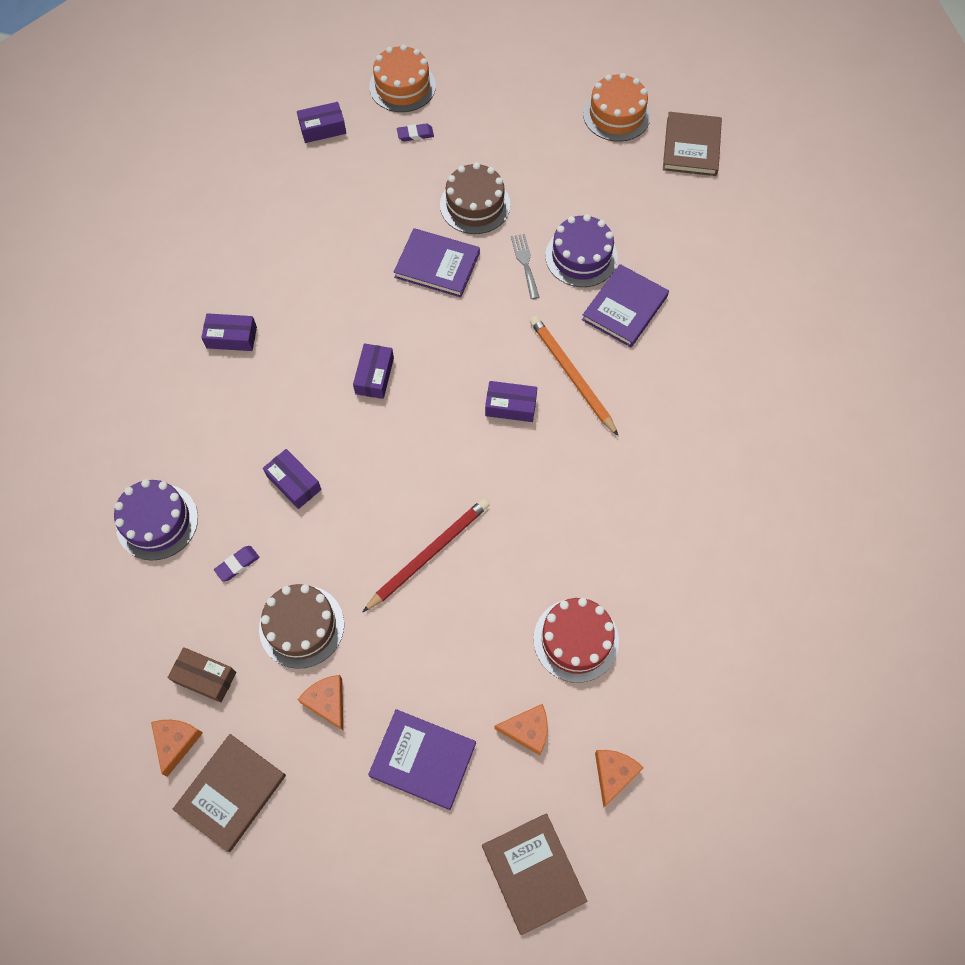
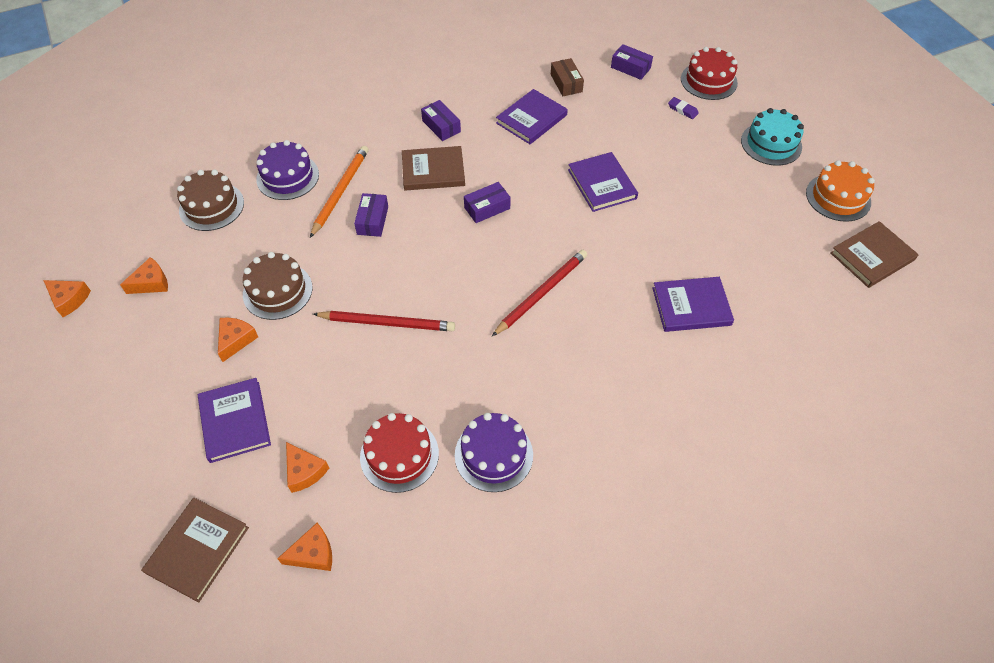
camera: 50 degrees right, 10 degrees down
brown box [167,647,236,703] -> brown box moved to [551,58,584,96]
brown book [173,734,286,852] -> brown book moved to [402,146,465,191]
purple eraser [214,546,259,582] -> none
orange cake [369,44,436,112] -> red cake [681,47,738,100]
brown cake [440,162,511,234] -> brown cake moved to [177,170,244,231]
purple box [485,381,537,422] -> red pencil [492,250,587,336]
grey fork [511,234,540,299] -> none
orange pencil [530,316,618,436] -> orange pencil moved to [310,146,368,238]
purple cake [545,214,618,287] -> purple cake moved to [455,413,533,492]
none -> orange cheese [43,280,91,317]
none -> purple book [496,89,568,144]
none -> turquoise cake [741,108,804,166]

